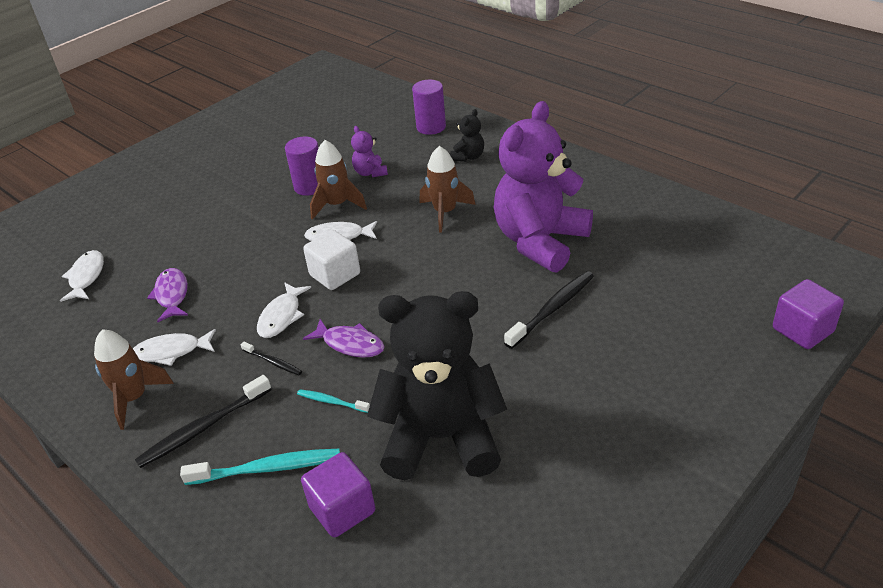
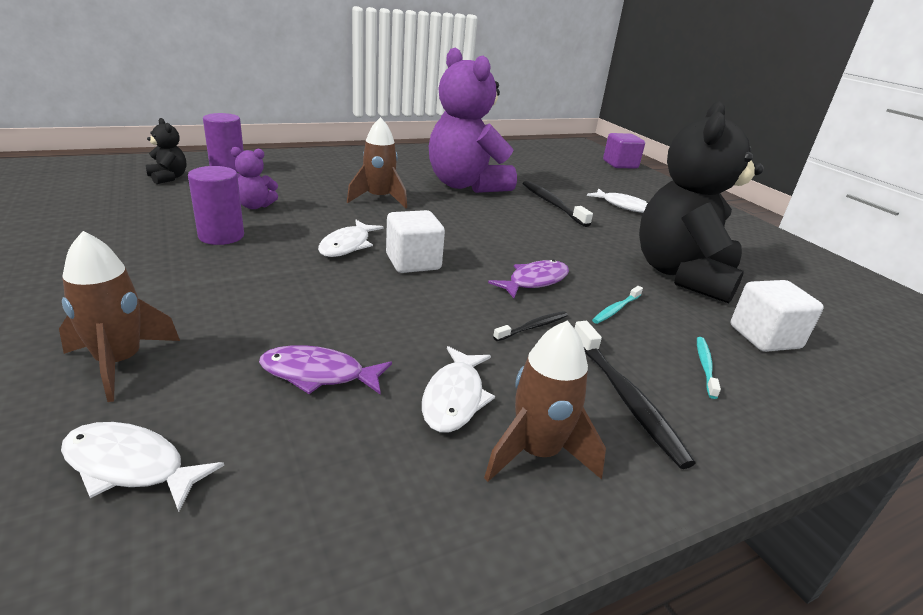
camera: 75 degrees left, 10 degrees down
turquoise toothbrush [180,449,340,485] -> turquoise toothbrush [697,337,721,399], size x0.55
white fish [257,282,311,338] -> white fish moved to [587,189,649,213]
purple cube [301,452,375,537] -> white cube [731,280,824,352]
brown rocket [310,140,367,220] -> brown rocket moved to [59,231,180,402]
black teddy bear [450,109,484,162] -> black teddy bear moved to [146,118,186,184]

